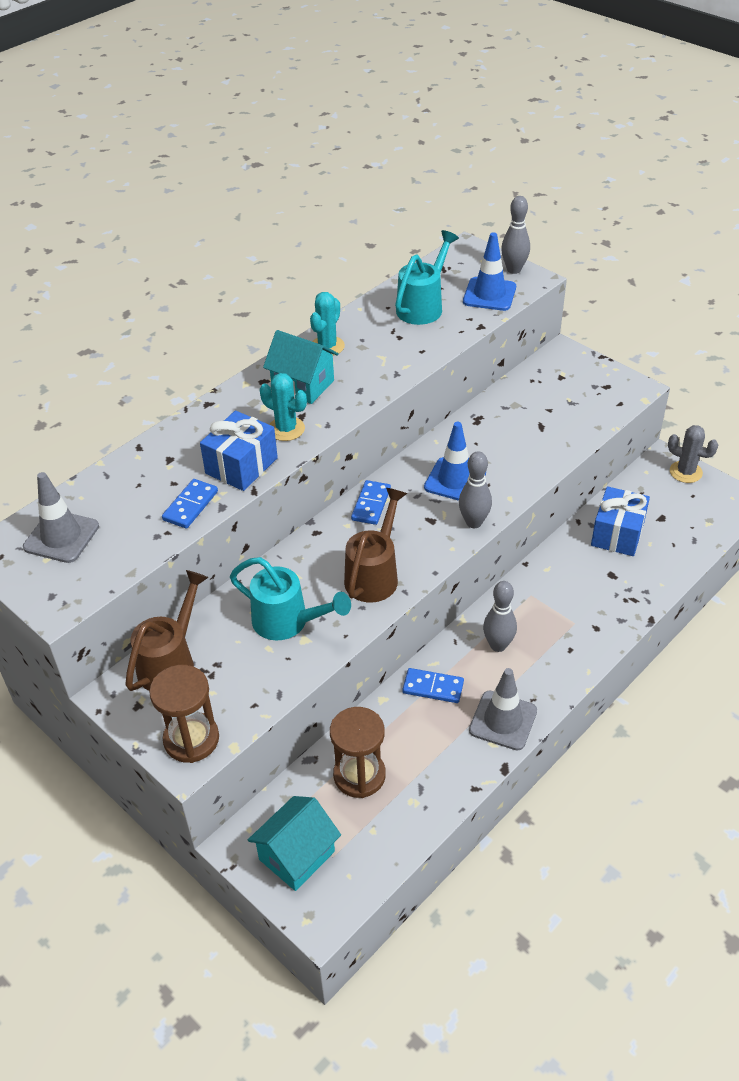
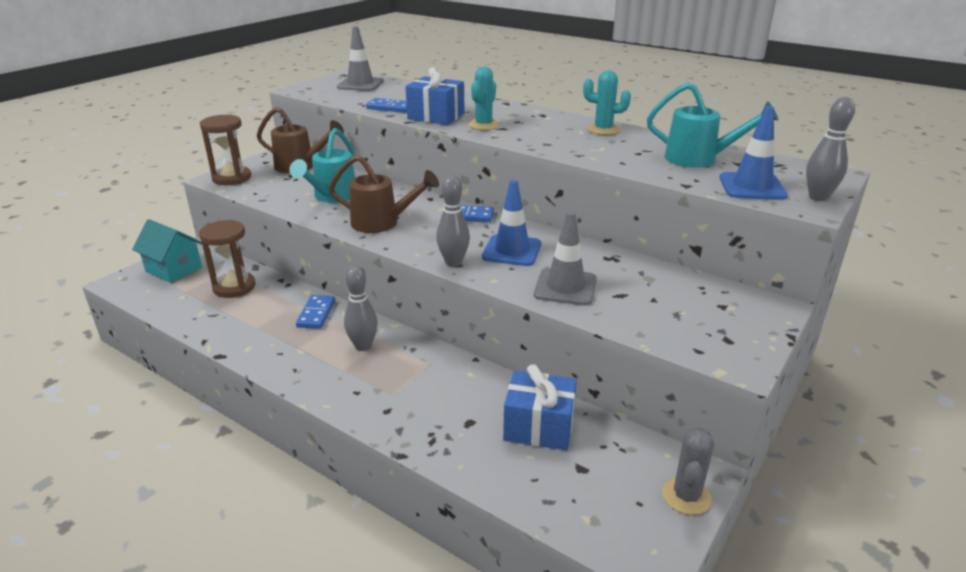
camera: 80 degrees right, 15 degrees down
turquoise house [263,330,339,404] -> none
grey traffic cone [469,668,537,751] -> grey traffic cone moved to [534,211,597,306]

